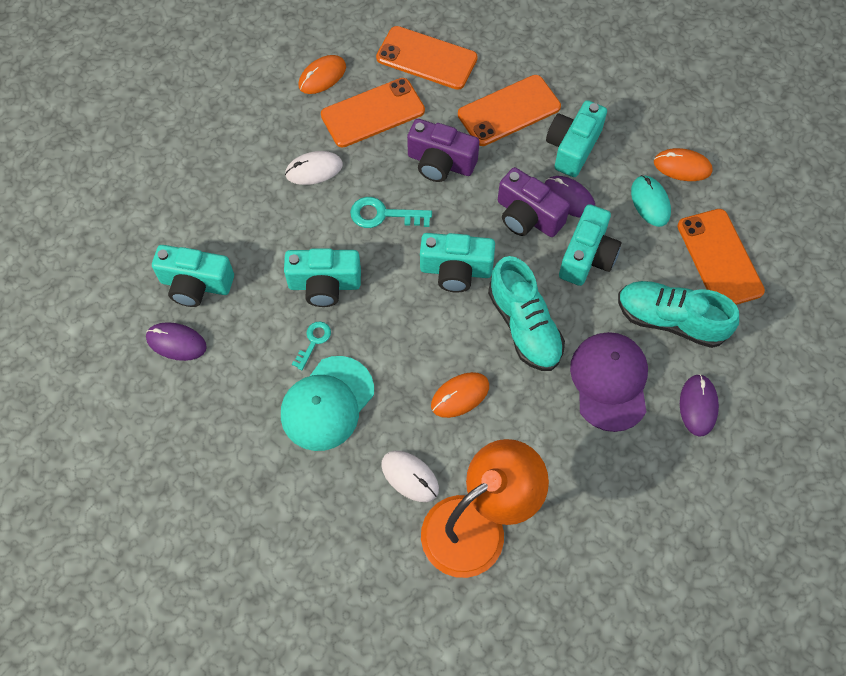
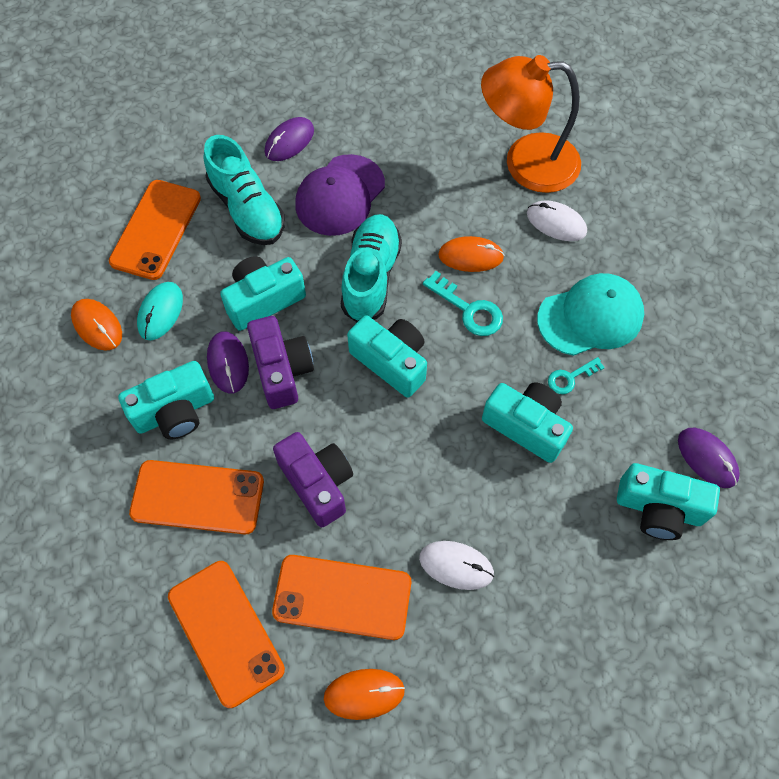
camera: 145 degrees left, 0 degrees up
turquoise camera [152,245,234,307] -> turquoise camera turned 150 degrees clockwise [617,463,720,540]
turquoise key [350,197,432,228] -> turquoise key moved to [423,271,503,336]
white mouse [381,451,439,502] -> white mouse turned 45 degrees counterclockwise [527,200,587,241]

